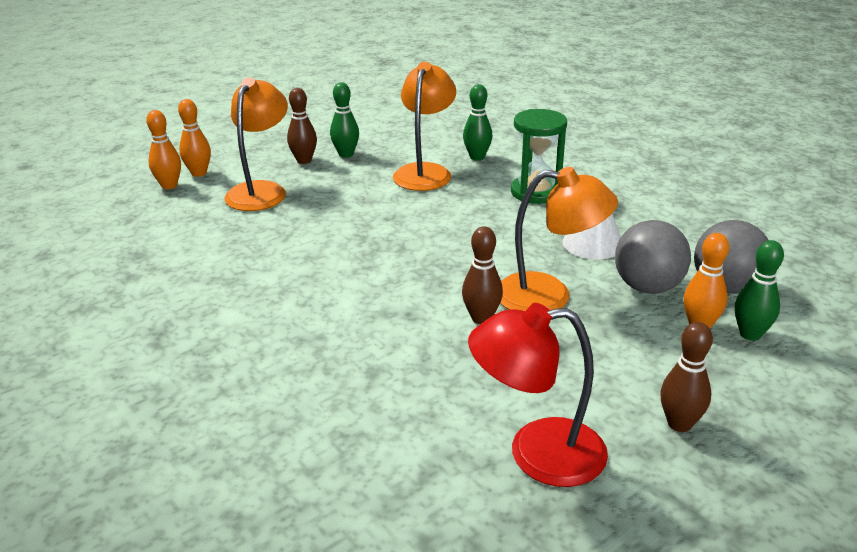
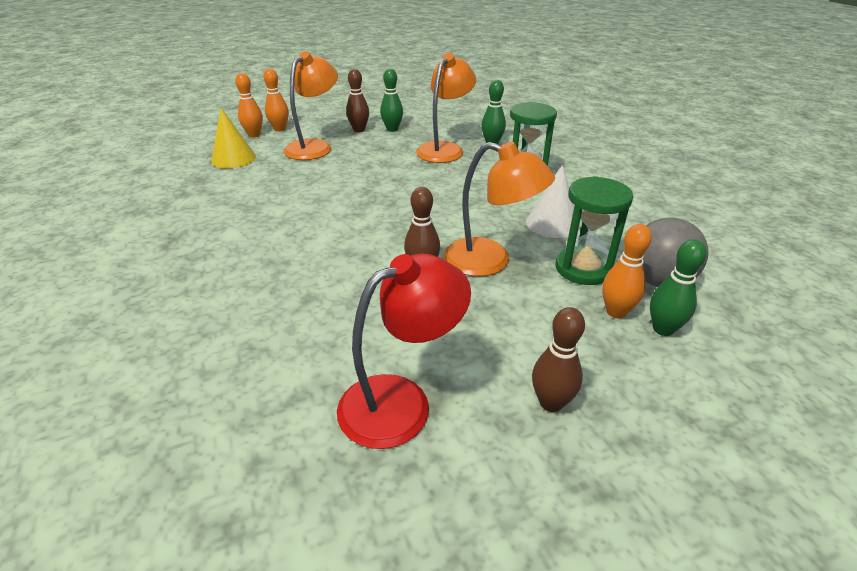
camera: 15 degrees right, 5 degrees up
red lamp [468,303,608,487] -> red lamp turned 135 degrees clockwise [337,254,471,449]
grey ball [615,220,691,294] -> green hourglass [555,176,633,285]
none -> yellow cone [211,108,256,168]

